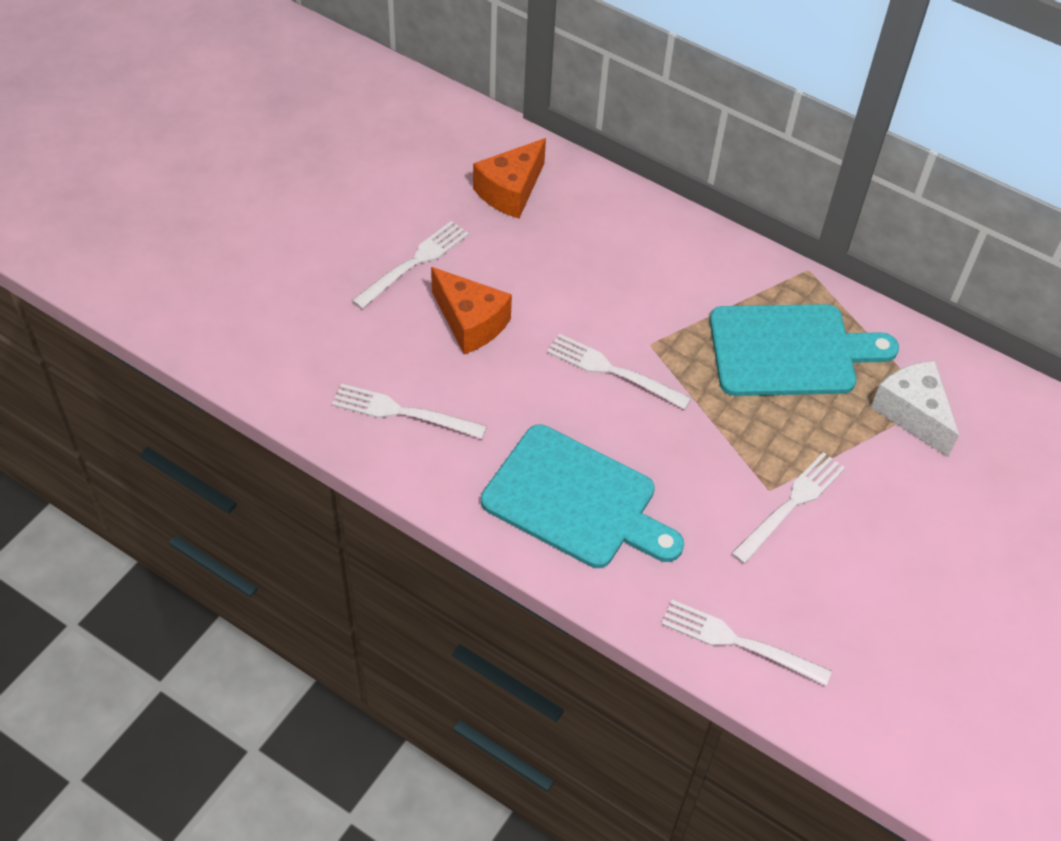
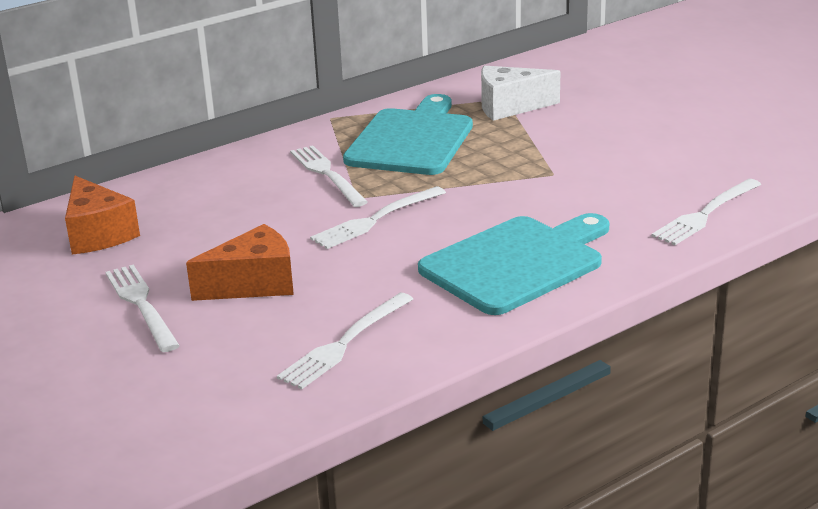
camera: 65 degrees left, 25 degrees down
white fork [731,452,845,564] -> white fork moved to [290,145,368,207]

